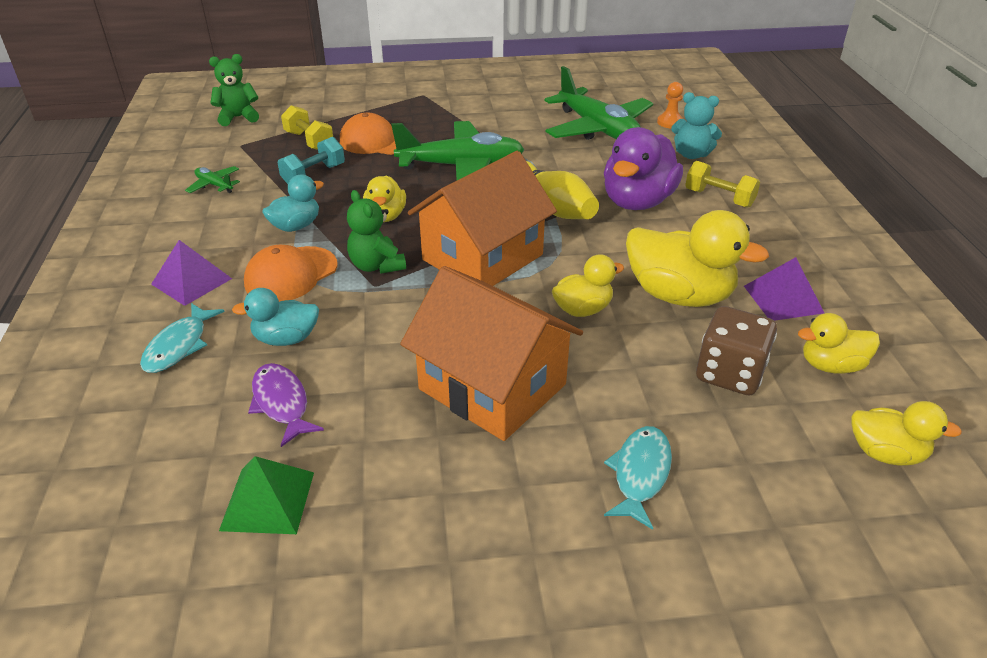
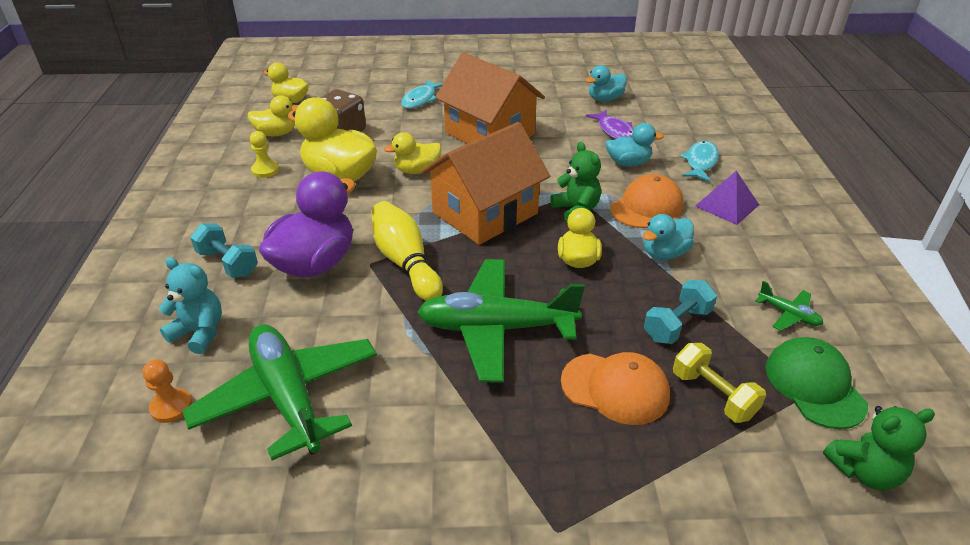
camera: 175 degrees left, 0 degrees up
green pyramid [219,456,314,534] -> turquoise duck [586,65,627,102]
yellow dumbbell [685,161,760,208] -> turquoise dumbbell [190,223,258,278]
purple pyramid [744,257,824,321] -> yellow pawn [250,131,279,178]
none -> green cap [766,337,868,429]

